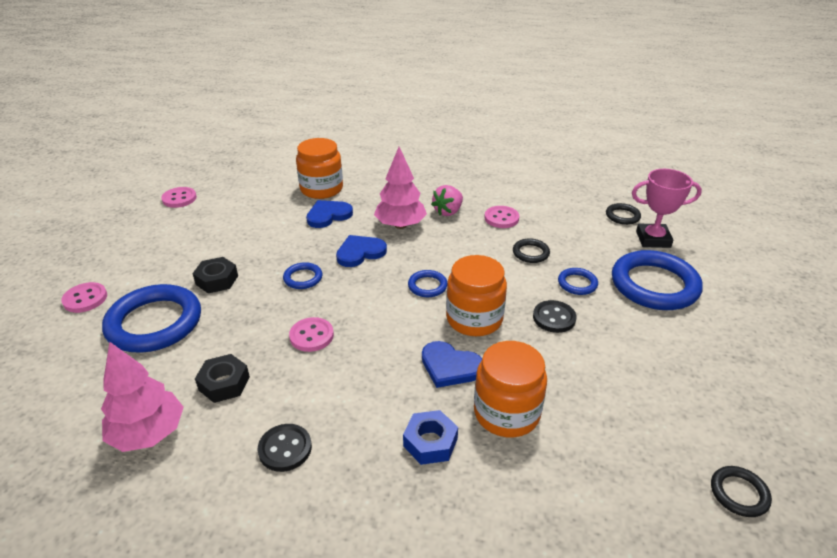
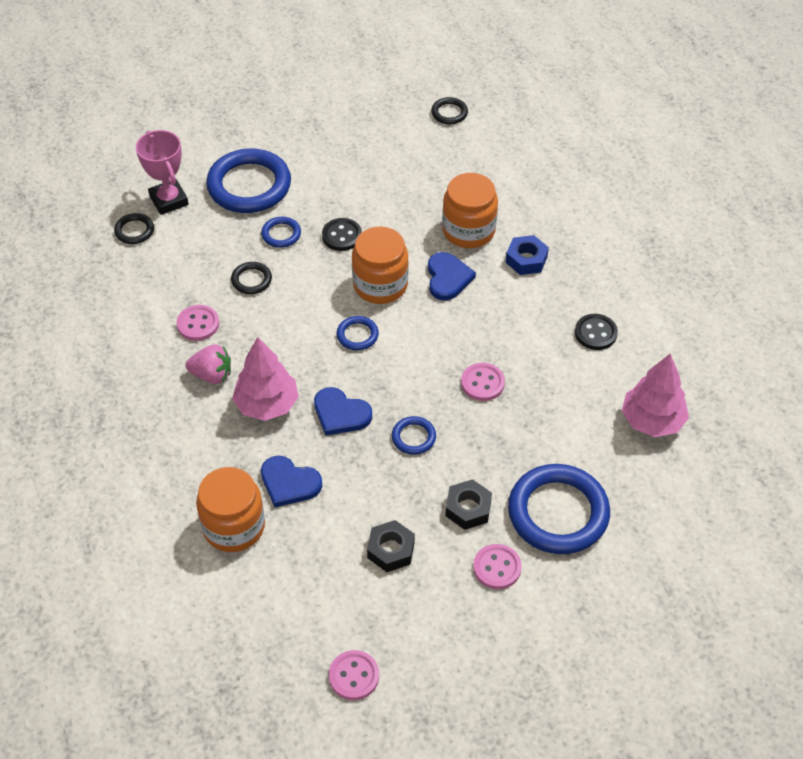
camera: 120 degrees left, 15 degrees up
pink button [61,282,107,313] -> pink button moved to [473,544,522,589]
black nut [195,354,250,403] -> black nut moved to [367,520,415,572]

